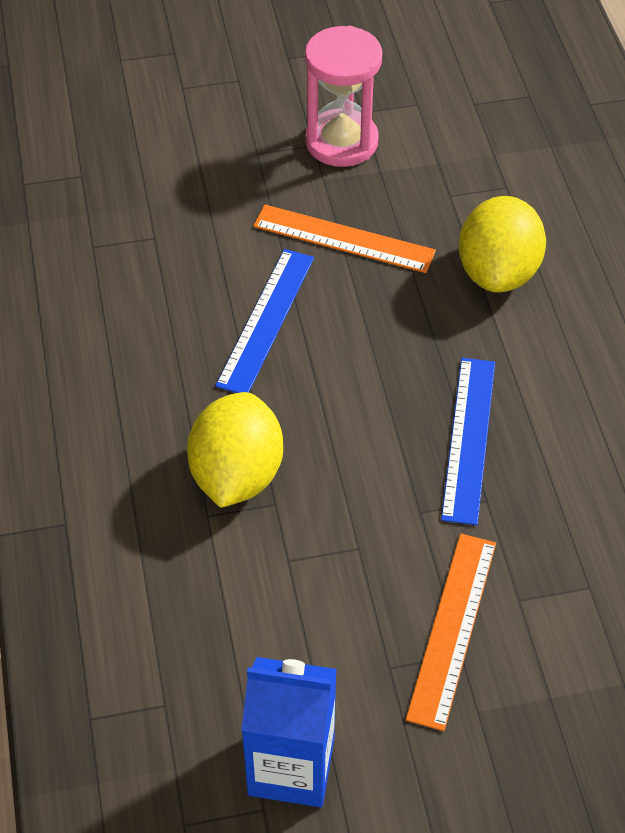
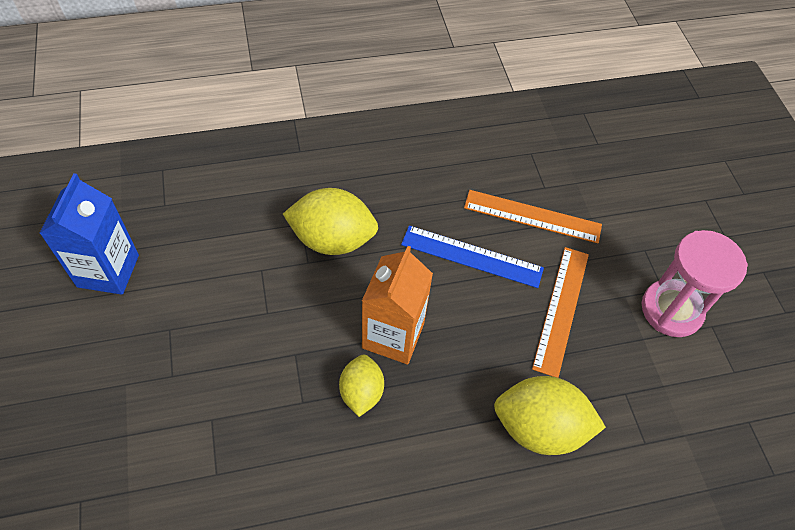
camera: 85 degrees right, 5 degrees up
orange ruler [406,534,496,731] -> orange ruler moved to [464,190,602,243]
blue ruler [441,358,495,525] -> yellow lemon [339,355,384,417]
none -> orange carton [362,246,433,364]

